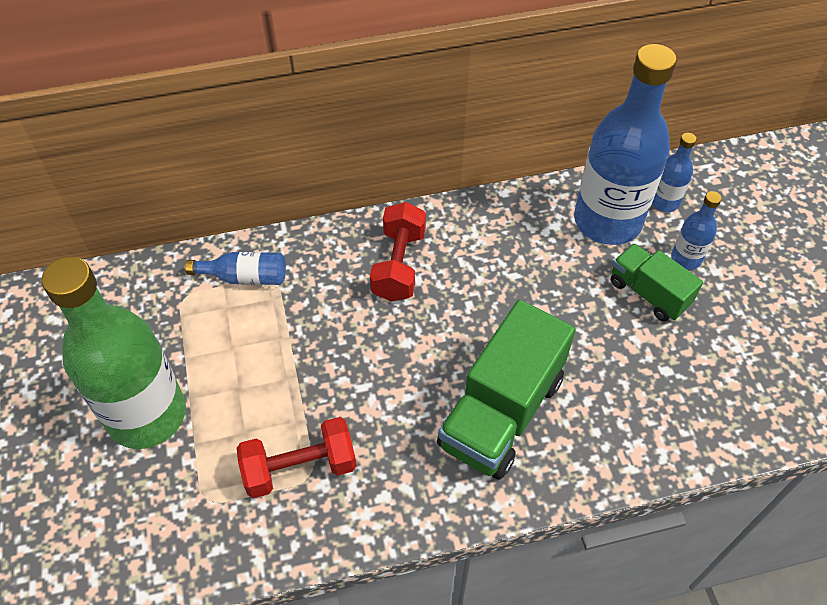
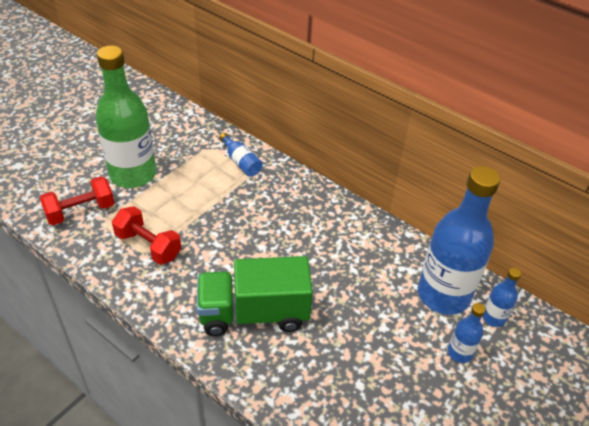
camera: 50 degrees right, 10 degrees down
red dumbbell [370,202,426,302] -> red dumbbell moved to [39,176,115,225]
green truck [611,243,703,321] -> none

